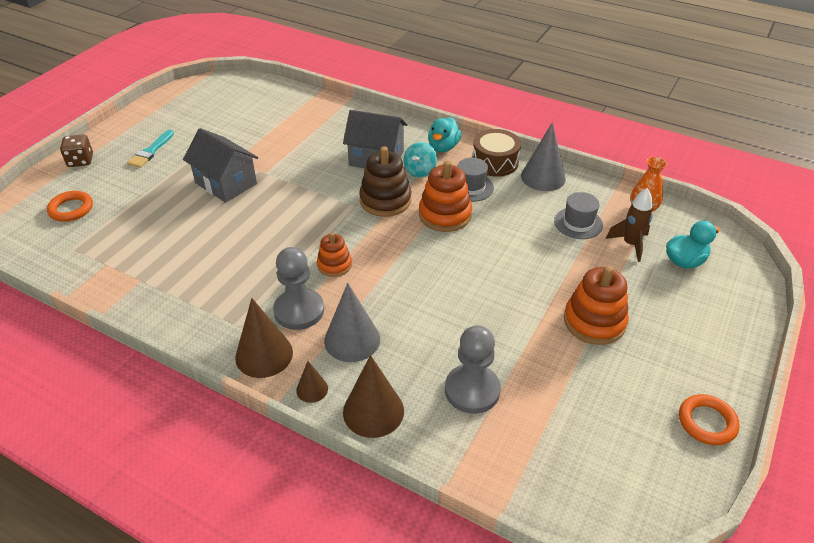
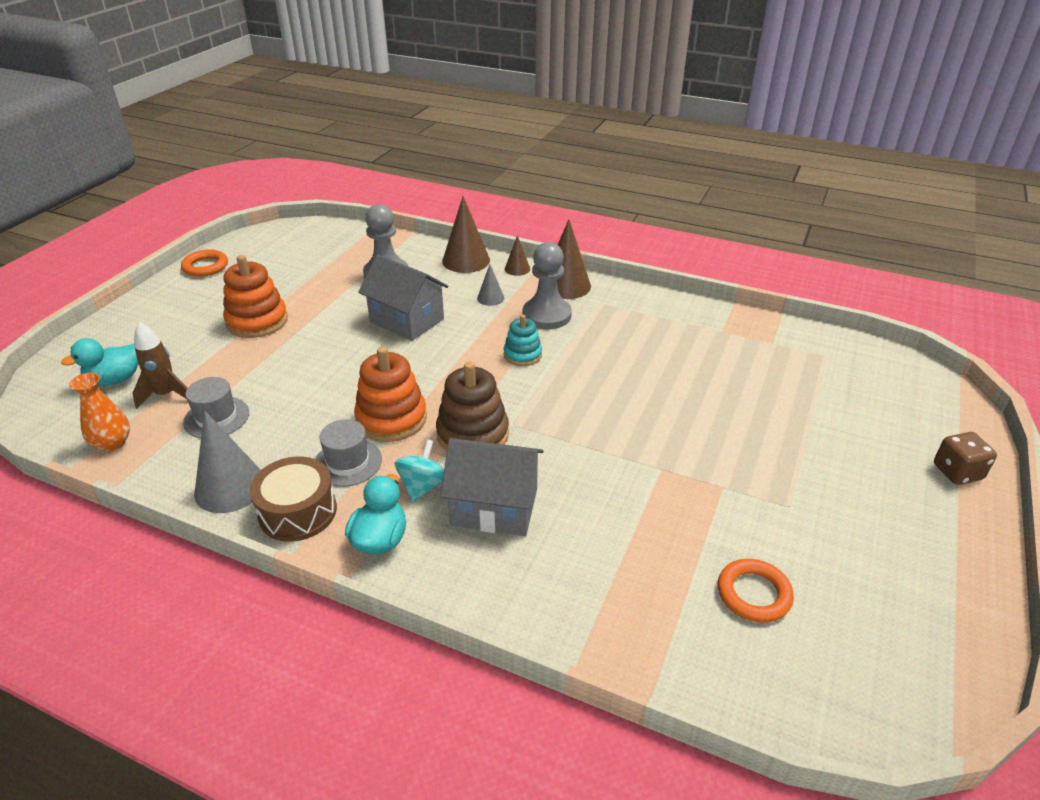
camera: 175 degrees right, 5 degrees down
orange ring [47,191,93,222] -> orange ring moved to [718,559,794,623]
turquoise brush [127,130,174,168] -> none
grey house [183,128,258,203] -> grey house moved to [358,255,448,341]
orange stacking toy [317,232,352,277] -> turquoise stacking toy [504,315,542,366]
grey cone [324,283,380,362] -> grey cone [477,264,504,306], size x0.53

